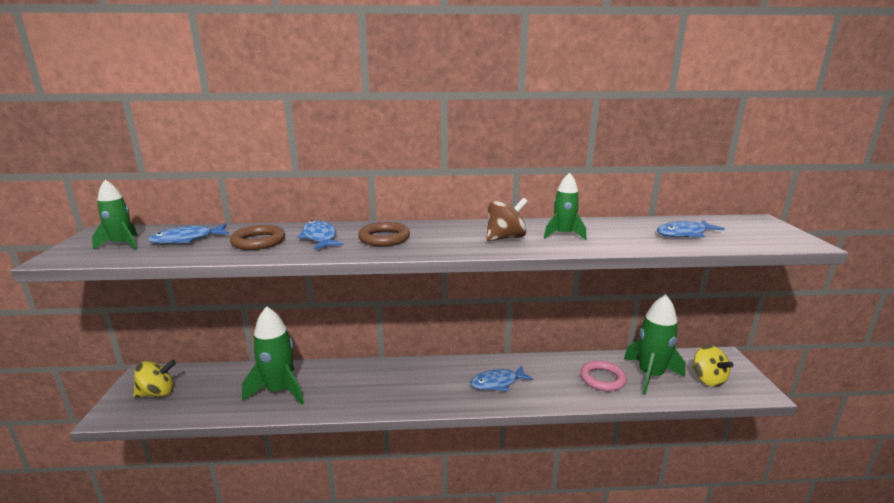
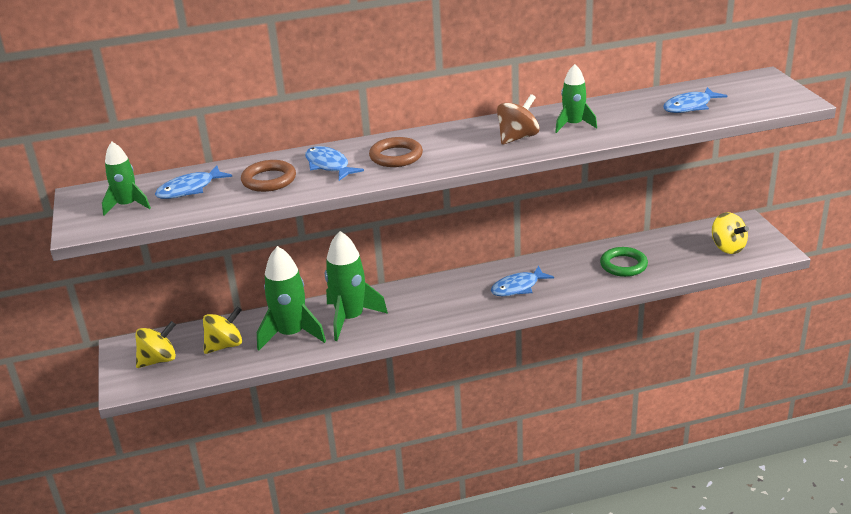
camera: 10 degrees left, 10 degrees up
pink ring [580,361,627,391] -> green ring [600,247,648,277]
green rocket [624,294,686,395] -> green rocket moved to [325,231,388,341]
none -> yellow spinning top [203,306,242,354]

